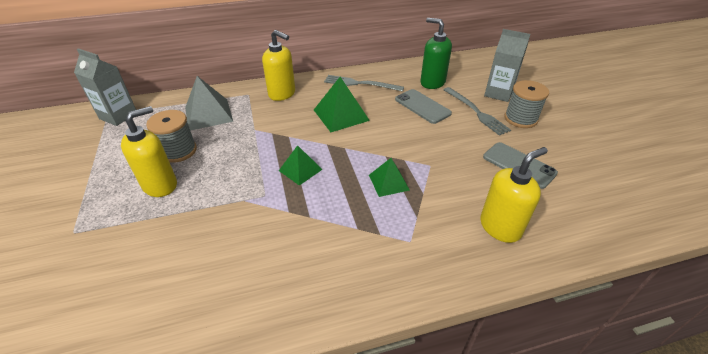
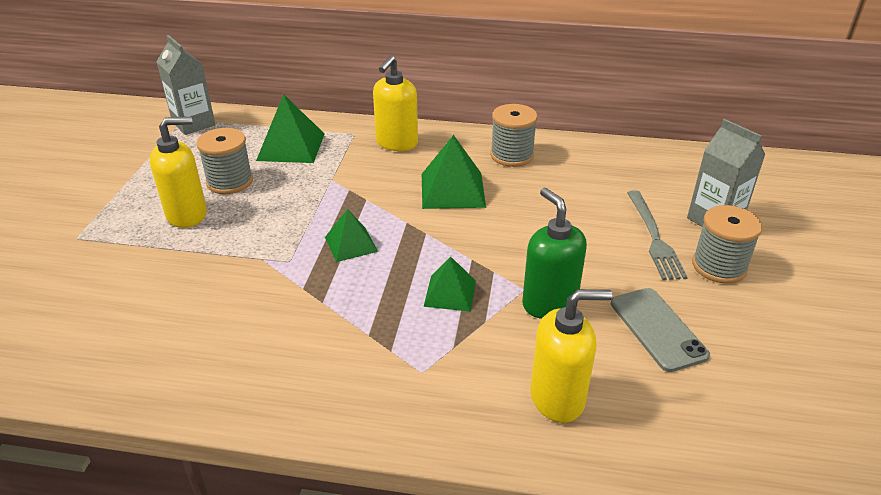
camera: 25 degrees right, 5 degrees down
grey pyramid [185,76,233,131] -> green pyramid [256,94,325,163]
yellow soap dispenser [262,30,295,101] -> yellow soap dispenser turned 60 degrees clockwise [373,55,418,151]
grey fork [324,75,404,92] -> grey spool [490,104,538,167]
grey phone [395,89,452,124] -> none
green soap dispenser [420,18,452,89] -> green soap dispenser moved to [522,188,587,319]

